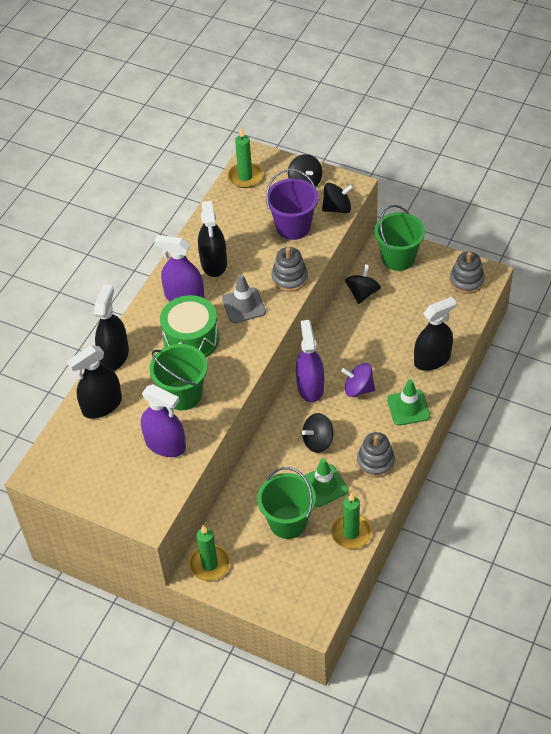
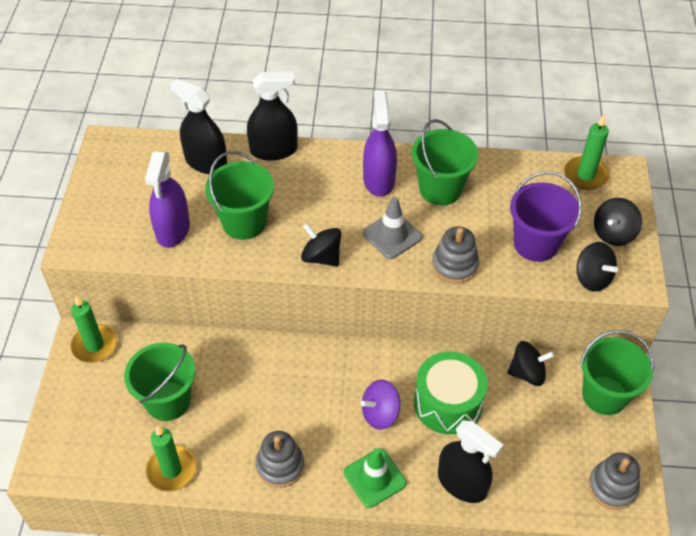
camera: 65 degrees right, 0 degrees up
green drum [160,295,219,357] -> green drum moved to [414,351,488,434]
black spray bottle [198,201,227,277] -> green bucket [412,119,479,205]
purple spray bottle [296,320,324,402] -> none
black spinning top [302,413,333,453] -> black spinning top moved to [301,223,341,267]
green traffic cone [304,458,349,507] -> none
purple spinning top [341,363,375,397] -> purple spinning top turned 105 degrees counterclockwise [361,379,400,430]

